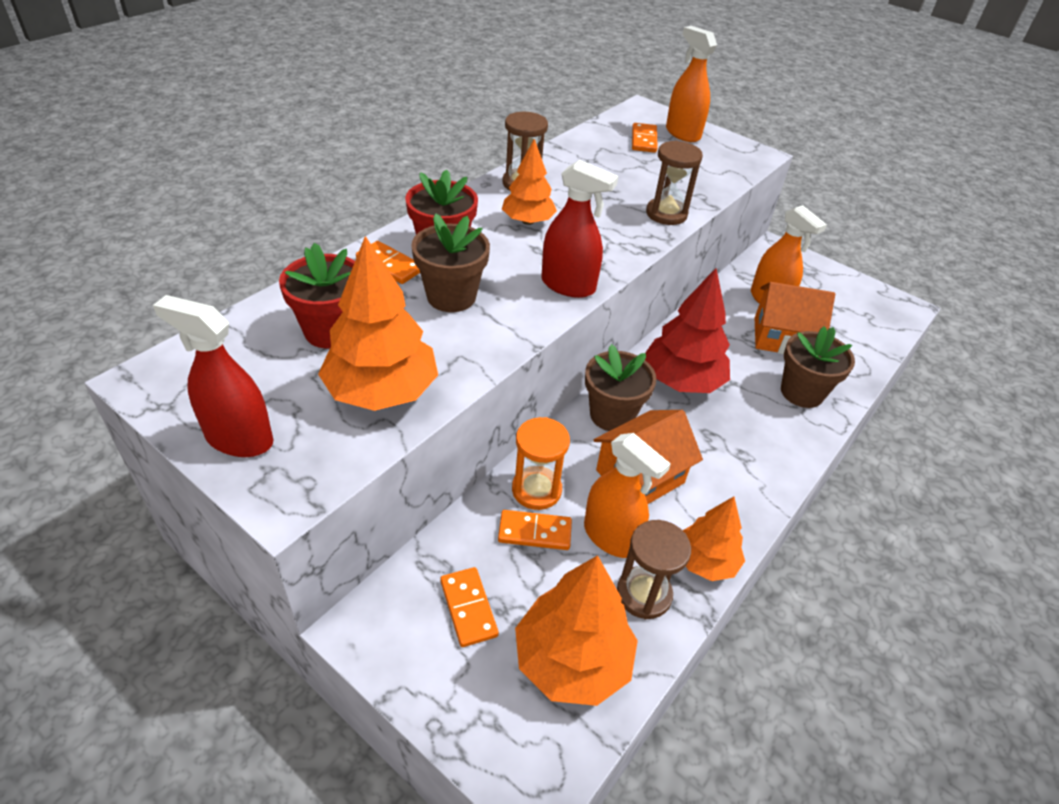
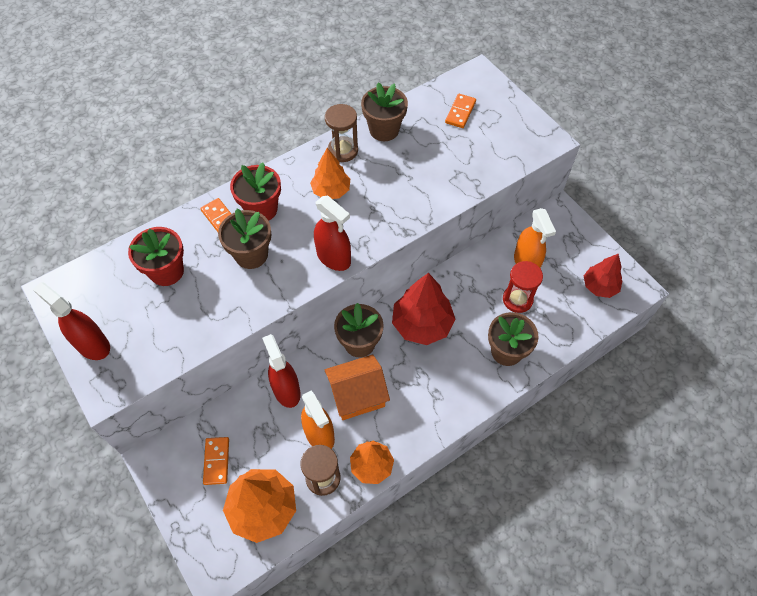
camera: 20 degrees right, 15 degrees up
orange tree [318,236,438,411] -> none
orange domino [498,510,572,550] -> none
orange hourglass [512,417,570,510] -> red spray bottle [262,334,301,408]
brown hourglass [646,140,703,225] -> none
orange spray bottle [666,26,717,142] -> none
orange house [755,282,835,354] -> red hourglass [503,261,543,313]
none -> brown flower pot [361,82,408,141]
none -> red tree [584,254,622,298]

